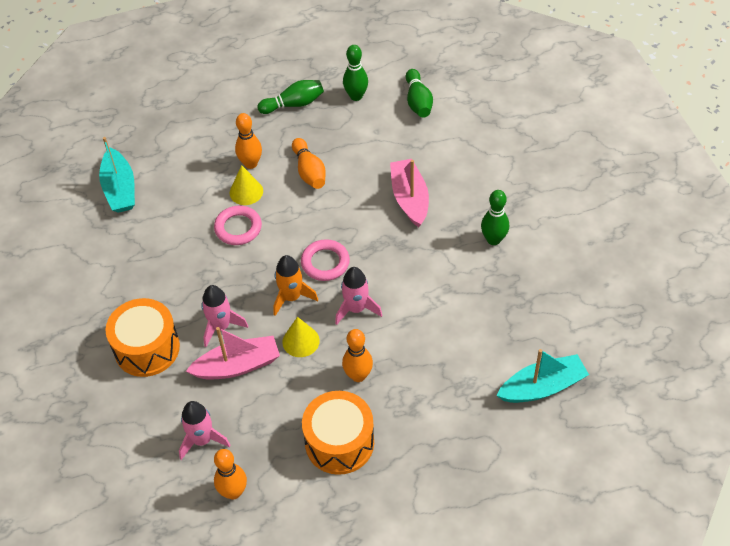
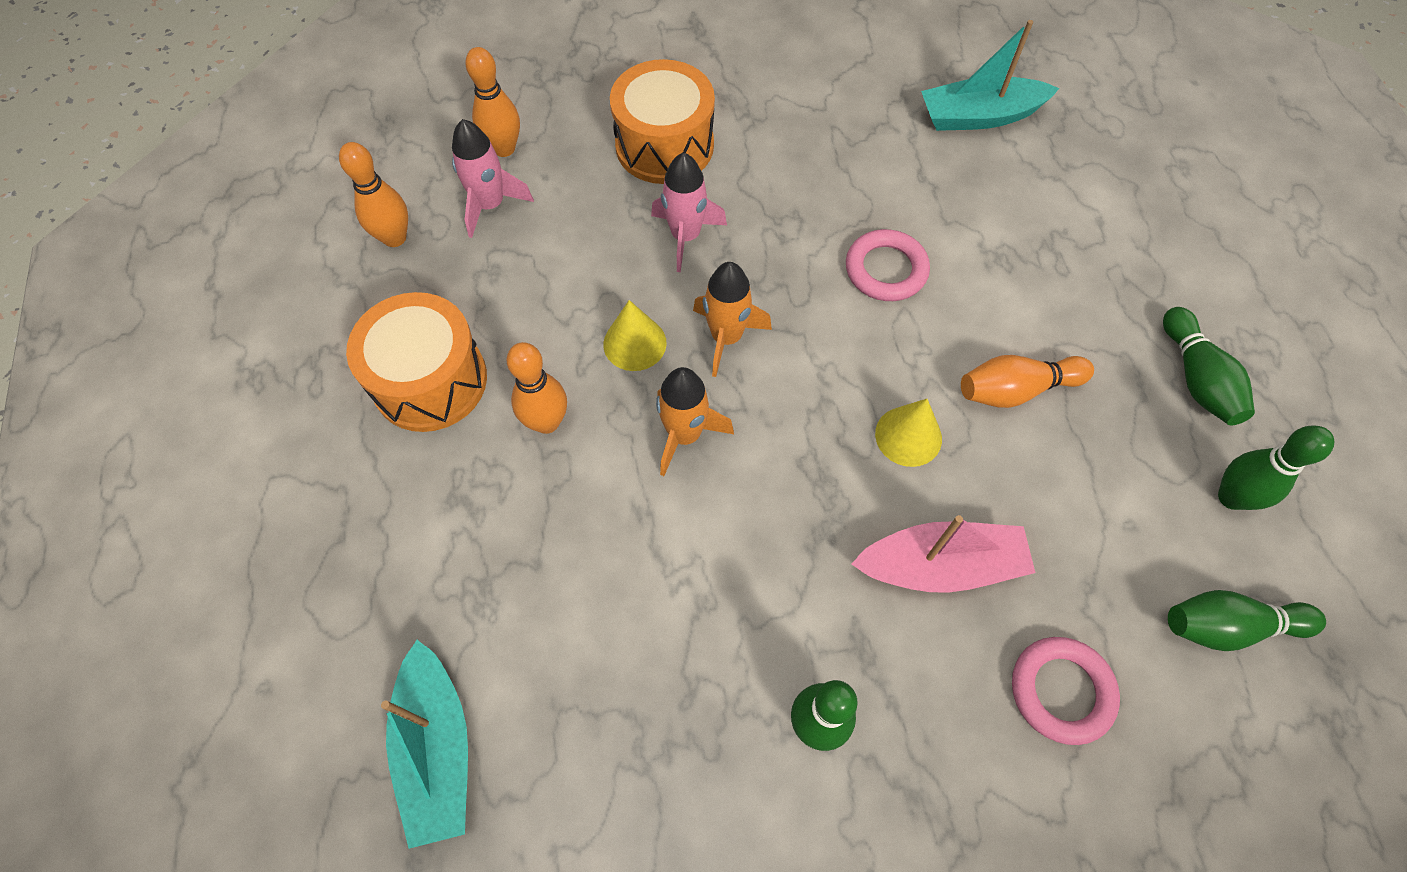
camera: 95 degrees right, 10 degrees up
pink boat [186,327,280,379] -> none
yellow cone [230,165,263,205] -> yellow cone moved to [875,399,942,467]
orange bowling pin [235,113,262,169] -> orange bowling pin moved to [465,47,520,157]
pink ring [301,239,350,281] -> pink ring moved to [1012,637,1120,745]
pink rocket [335,267,382,325] -> orange rocket [656,367,734,476]

